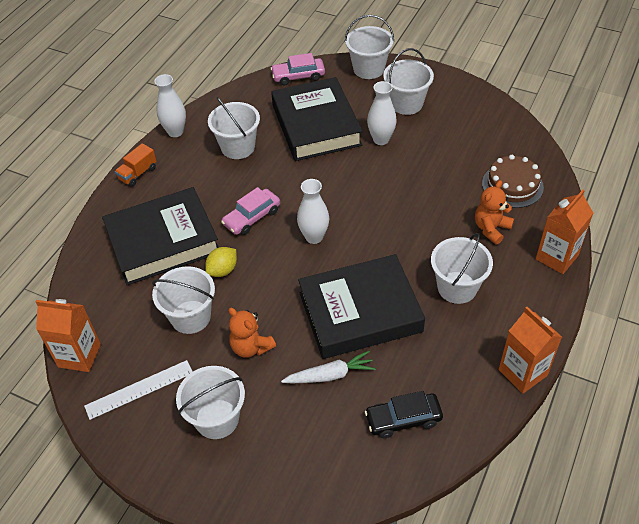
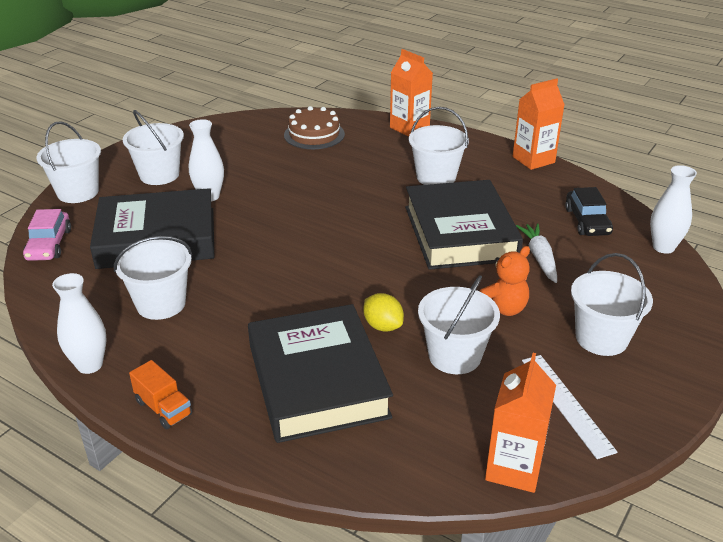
camera: 85 degrees left, 15 degrees down
pink car [221,187,280,235] -> none
white vase [297,179,329,244] -> white vase moved to [650,165,697,254]
orange teddy bear [475,180,514,245] -> none

